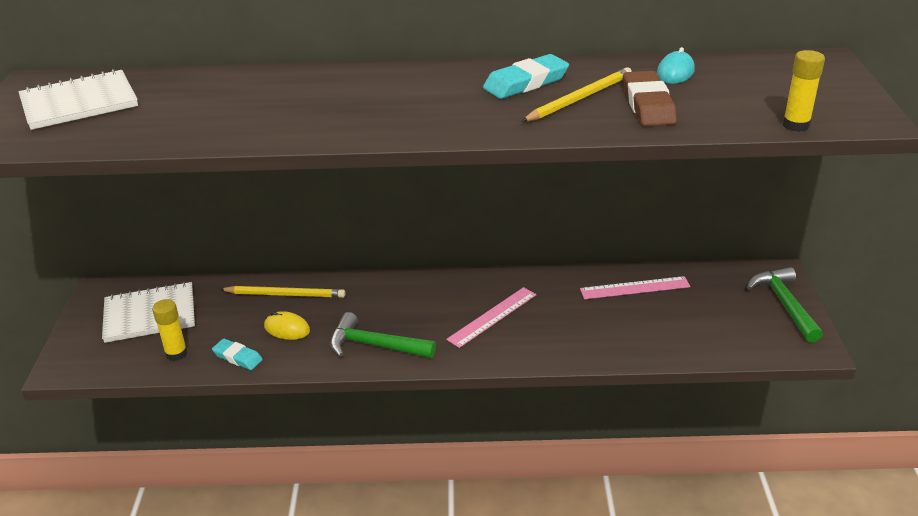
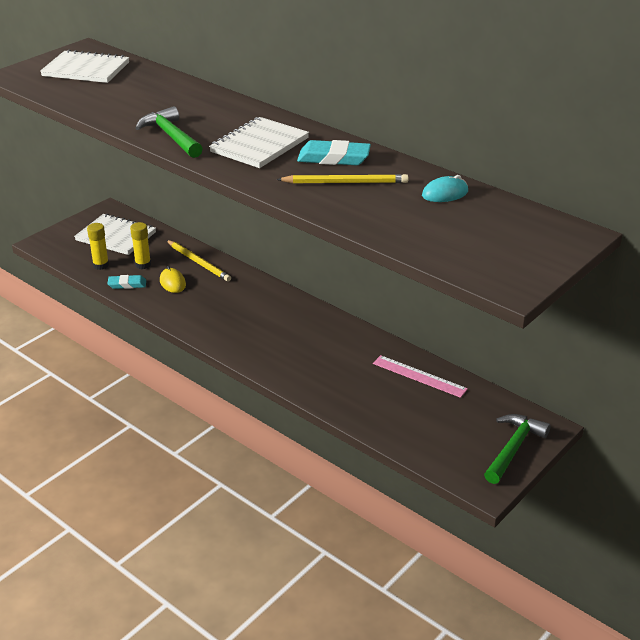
camera: 40 degrees right, 0 degrees up
turquoise eraser [212,339,263,370] -> turquoise eraser turned 75 degrees counterclockwise [107,275,146,289]
green hammer [330,312,436,358] -> green hammer moved to [135,106,203,158]
pink ruler [446,287,536,348] -> none
brown eraser [623,71,677,126] -> none
yellow glue stick [783,50,825,132] -> yellow glue stick moved to [130,222,151,269]
none -> white notebook [209,117,309,168]

